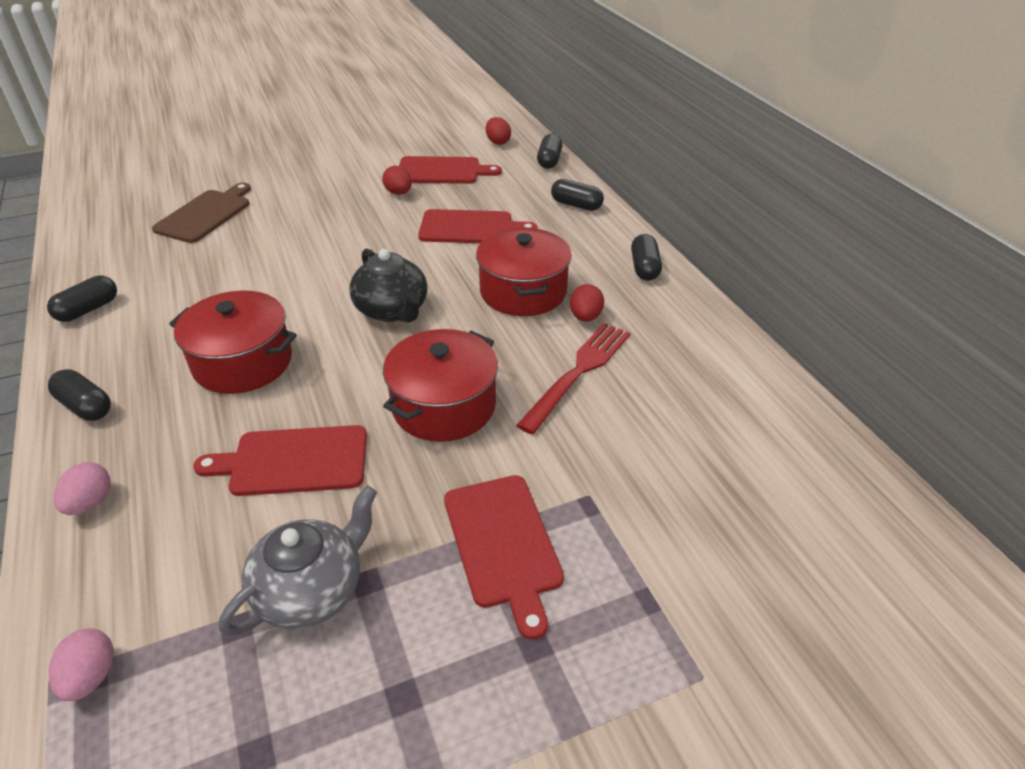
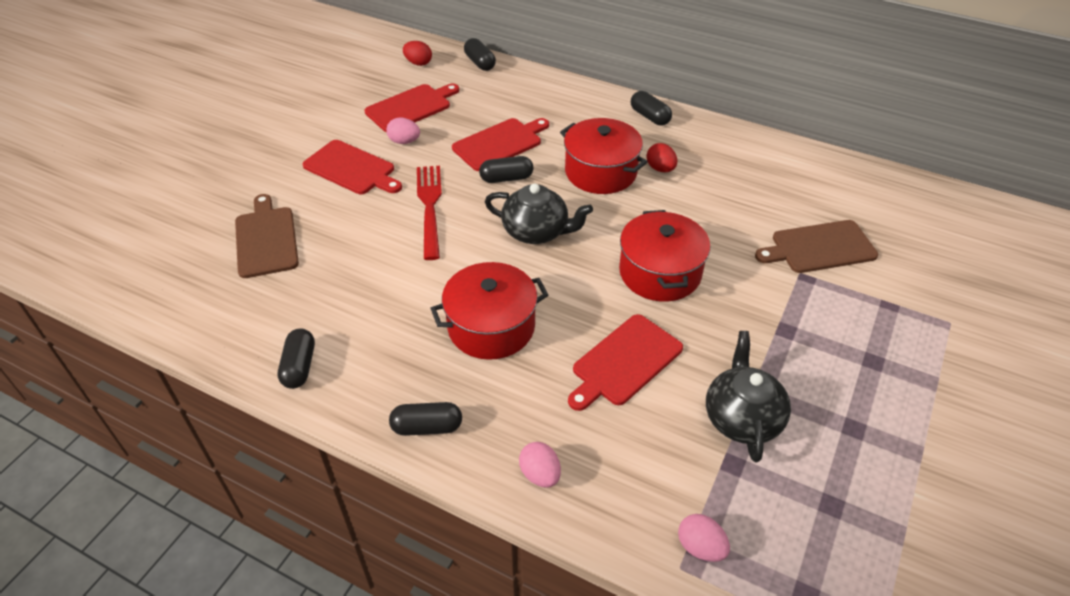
camera: 40 degrees left, 5 degrees up
grey teapot [219,486,377,636] -> black teapot [706,331,791,462]
red egg [382,166,412,195] -> pink egg [386,117,420,144]
red cutting board [444,475,564,640] -> red cutting board moved to [303,140,402,194]
red fork [516,323,630,435] -> red fork moved to [417,166,442,260]
black capsule [551,179,604,211] -> black capsule moved to [479,156,533,183]
none -> brown cutting board [755,220,878,273]

